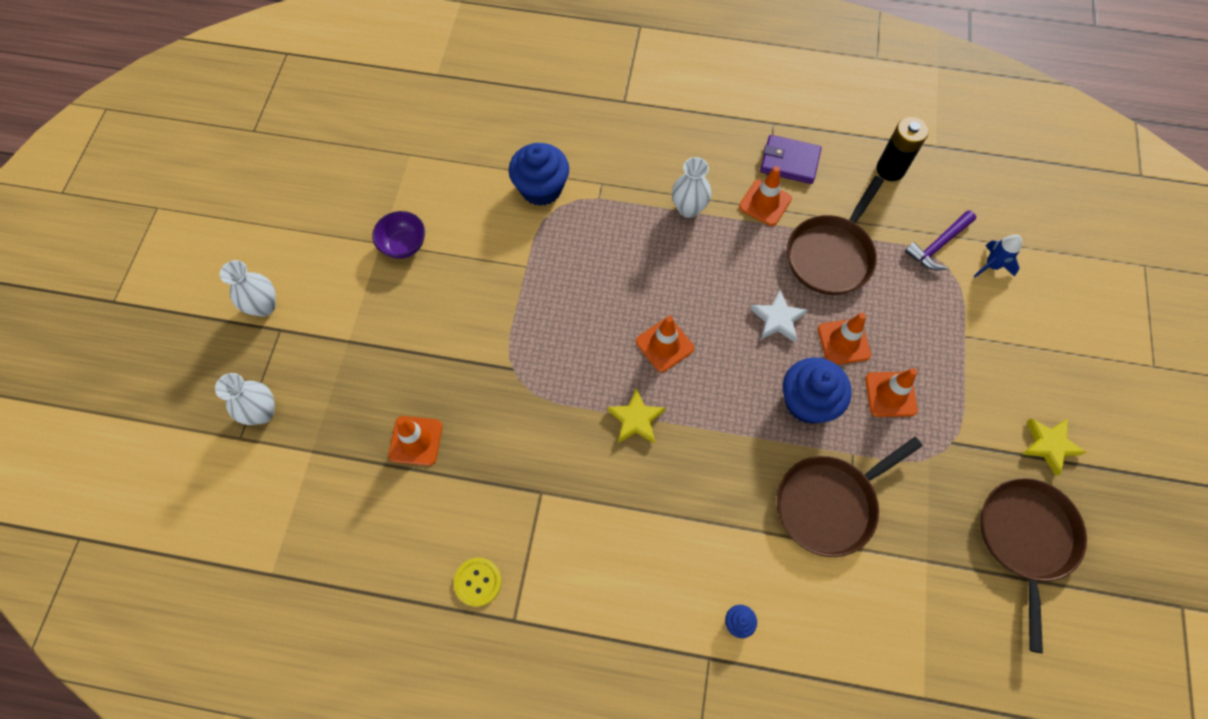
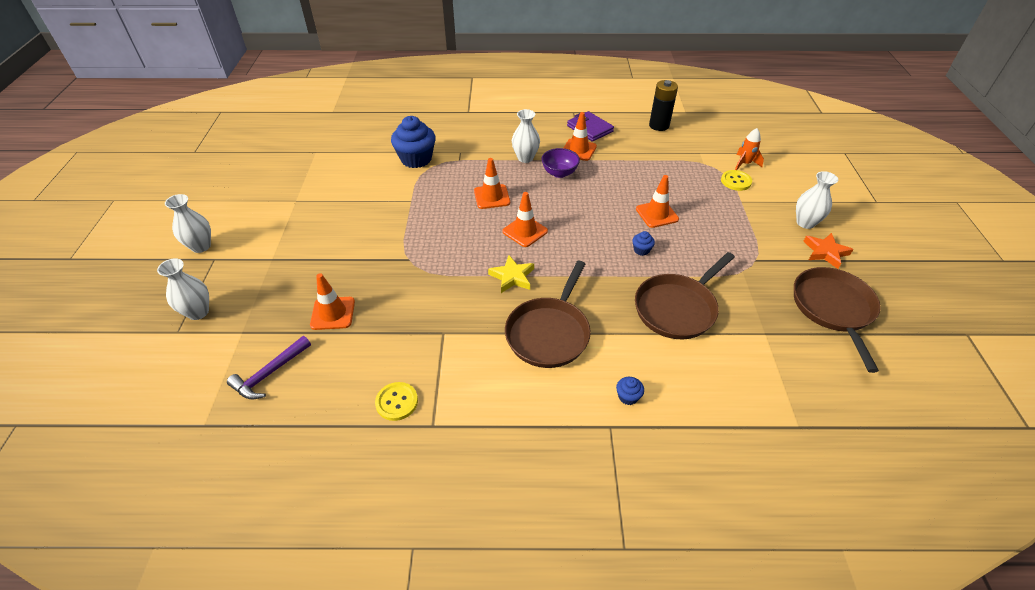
camera: 10 degrees left, 20 degrees down
purple bowl [372,211,425,259] -> purple bowl moved to [541,148,580,178]
white star [751,290,808,342] -> none
purple wallet [760,135,822,184] -> purple wallet turned 45 degrees clockwise [567,111,614,142]
blue cupcake [783,357,852,424] -> blue cupcake [632,231,655,256], size x0.43
brown pan [787,176,884,295] -> brown pan moved to [505,261,591,368]
orange traffic cone [865,368,918,417] -> orange traffic cone moved to [474,158,510,209]
purple hammer [905,210,976,270] -> purple hammer moved to [227,336,311,399]
blue rocket [973,234,1022,278] -> orange rocket [735,128,764,170]
yellow star [1022,419,1087,476] -> orange star [803,233,854,269]
none -> yellow button [721,170,752,191]
none -> white vase [796,171,838,229]

